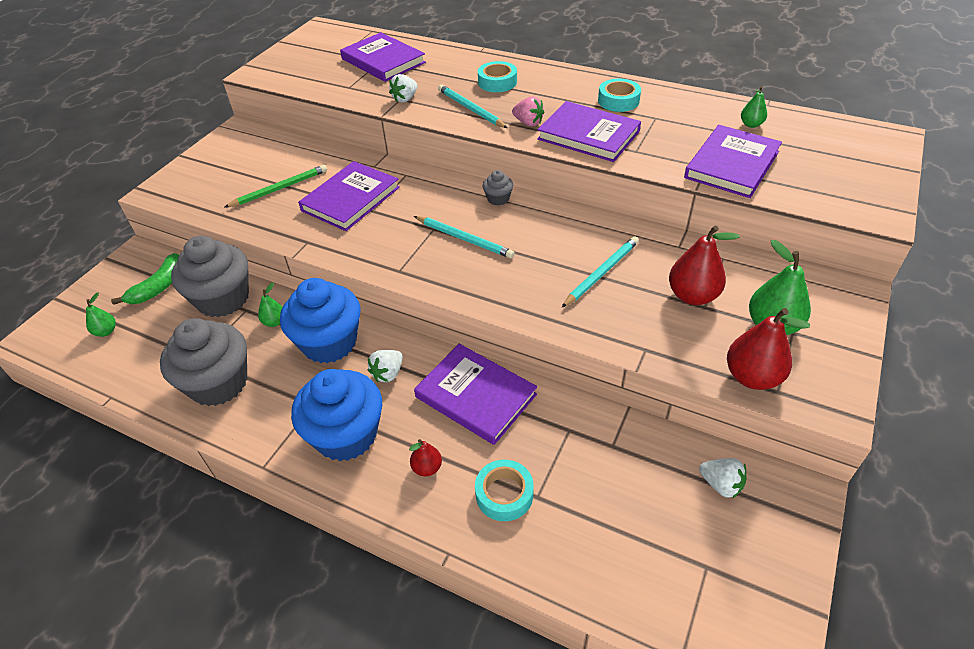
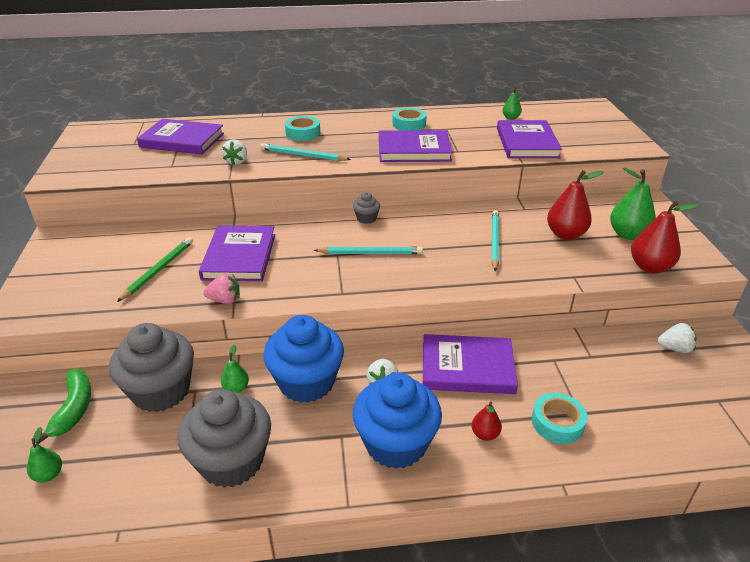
camera: 35 degrees left, 10 degrees down
pink strawberry [512,96,545,126] -> pink strawberry moved to [203,273,240,304]

